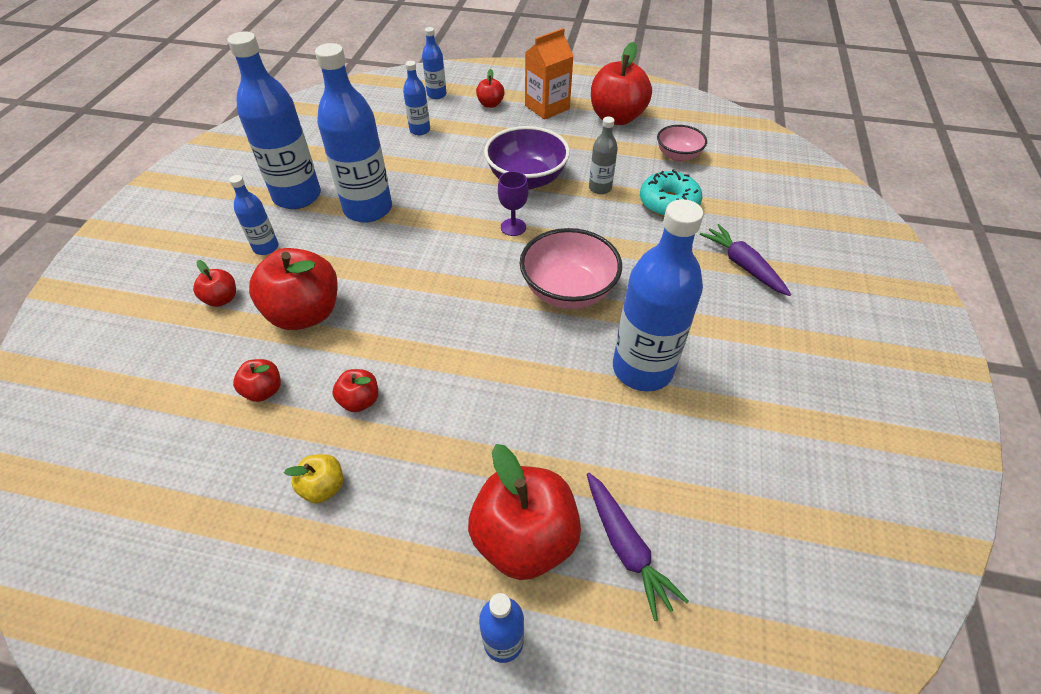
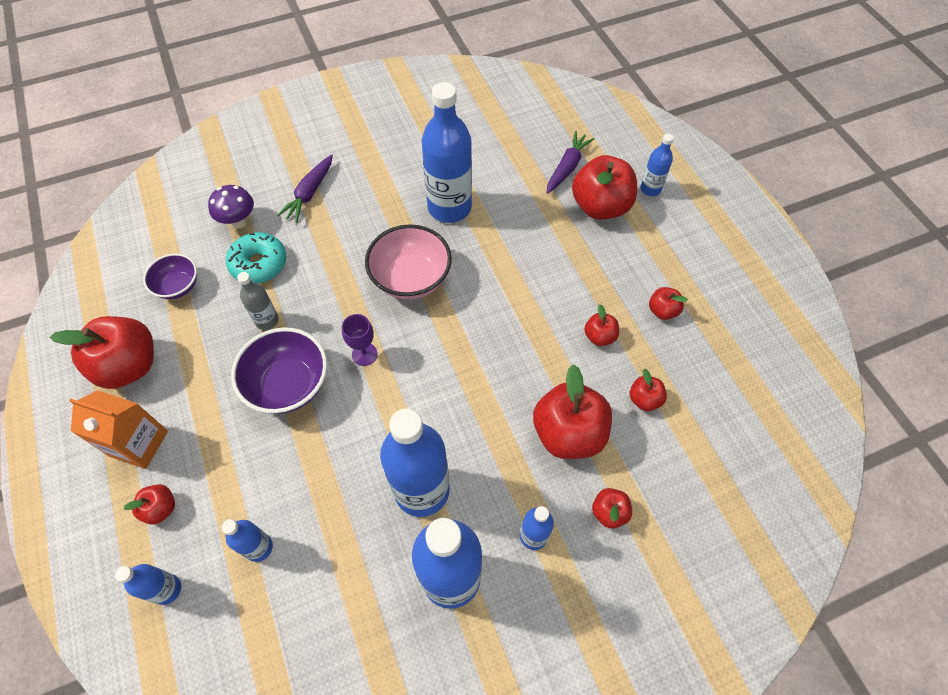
camera: 125 degrees left, 10 degrees up
yellow apple [284,454,343,503] -> red apple [649,287,688,320]
pink bowl [657,125,707,162] -> purple bowl [143,253,197,299]
none -> purple mushroom [208,185,254,229]

